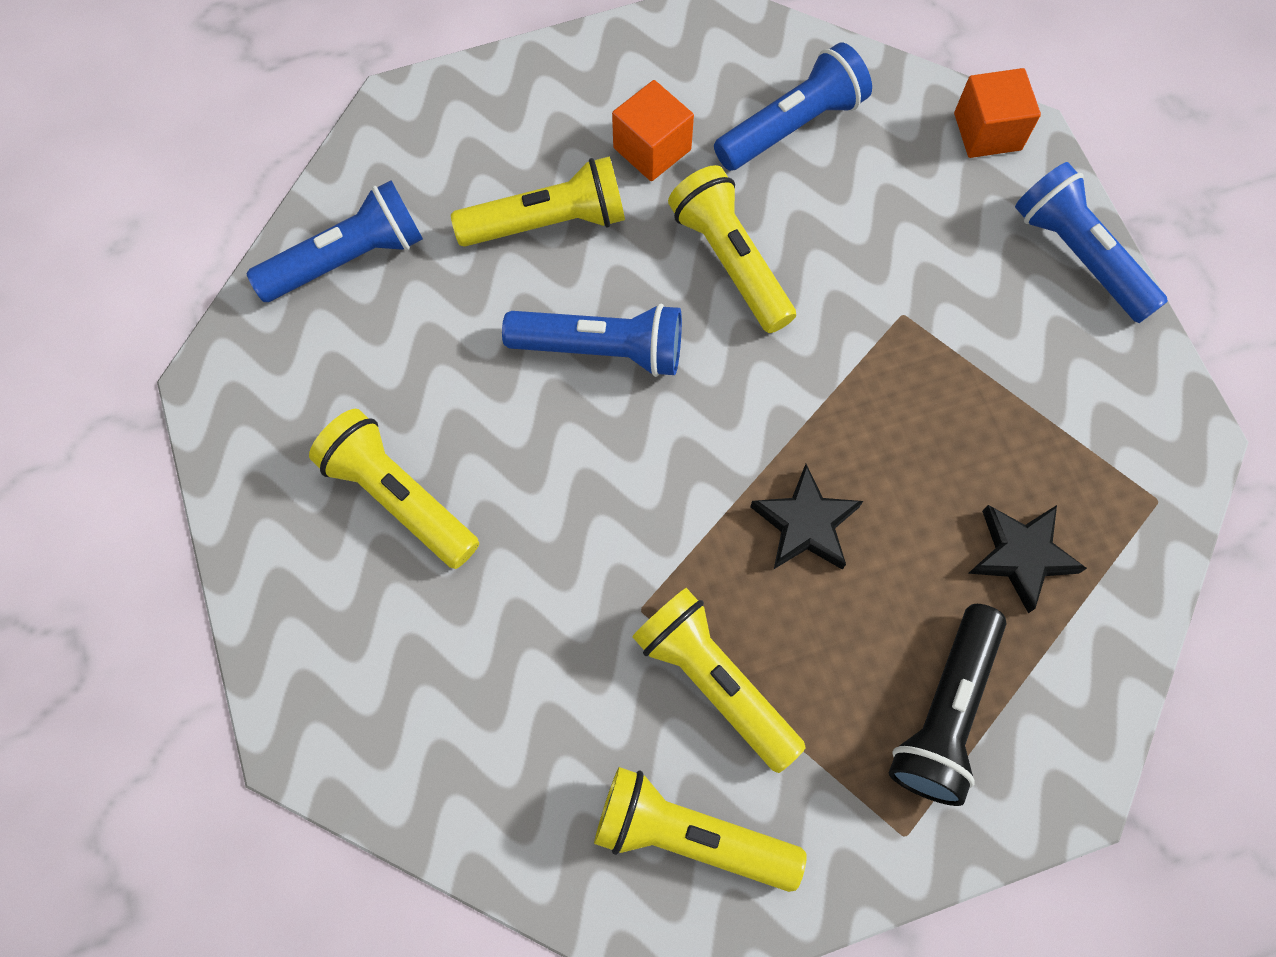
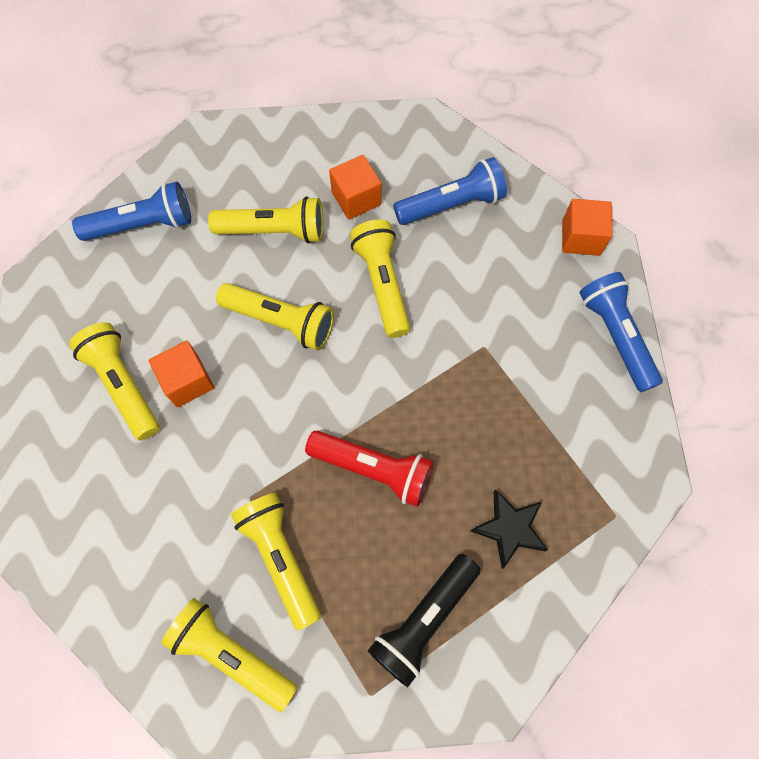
camera: 15 degrees right, 0 degrees up
blue flashlight [502,304,682,377] -> yellow flashlight [216,283,334,350]
black star [750,464,863,570] -> red flashlight [305,431,434,507]
none -> orange cube [149,341,214,407]

